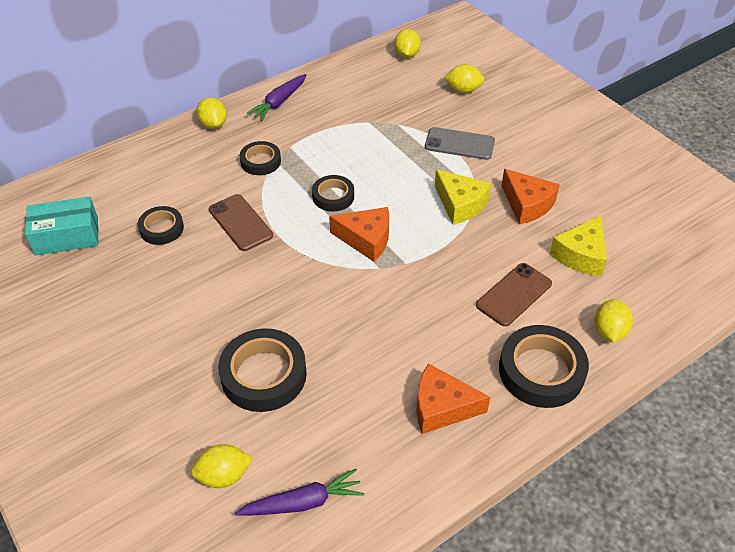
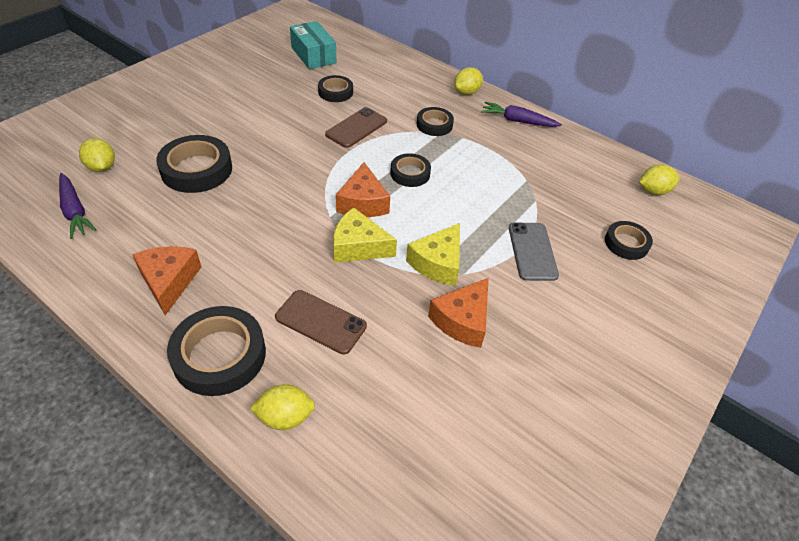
camera: 70 degrees right, 0 degrees up
yellow lemon [444,64,484,93] -> black tape [605,221,653,260]
yellow cheese [550,216,607,276] -> yellow cheese moved to [333,207,397,263]

